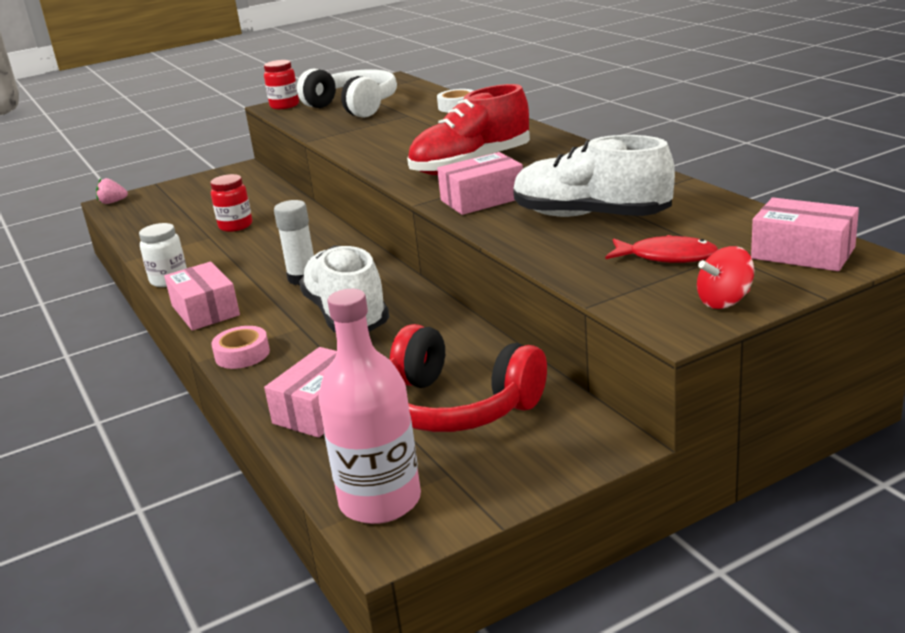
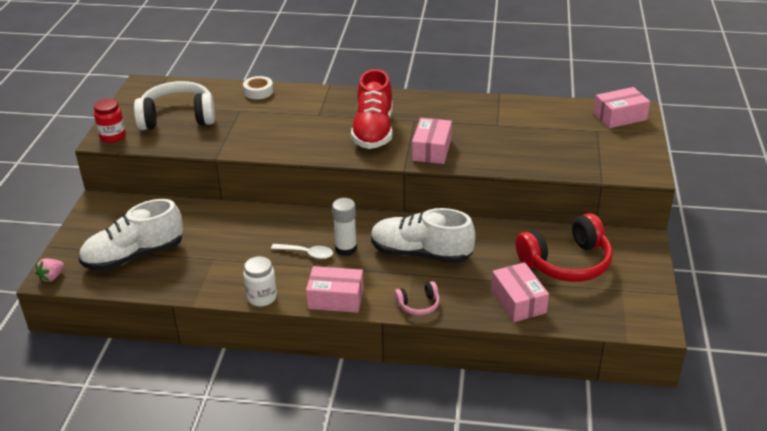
camera: 55 degrees left, 10 degrees up
red jar [210,174,252,232] -> none
pink tape [211,326,270,369] -> pink headphones [394,281,440,315]
pink bottle [318,289,421,524] -> none
white shoe [513,135,675,217] -> white shoe moved to [78,199,183,271]
red fish [605,235,718,263] -> none
red spinning top [697,246,754,309] -> none
none -> white spoon [271,244,333,259]

